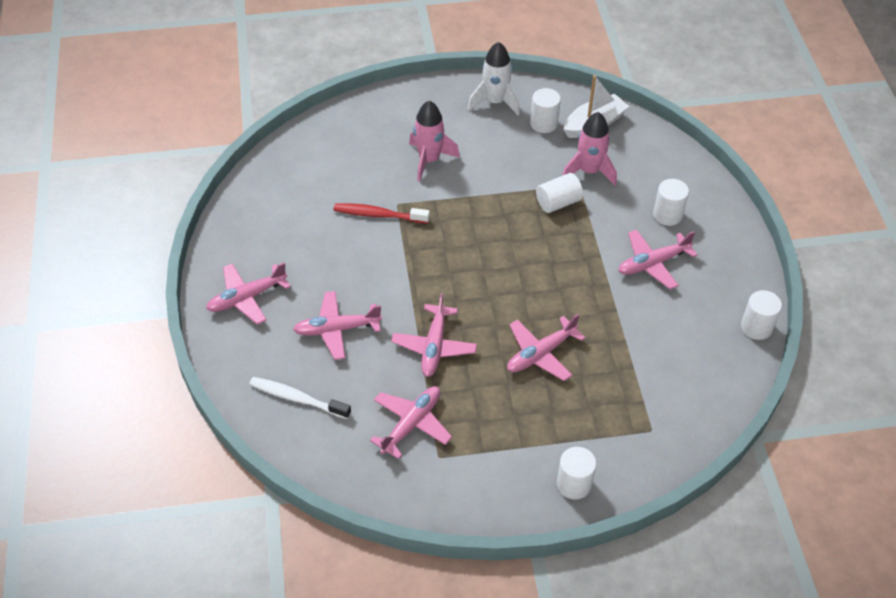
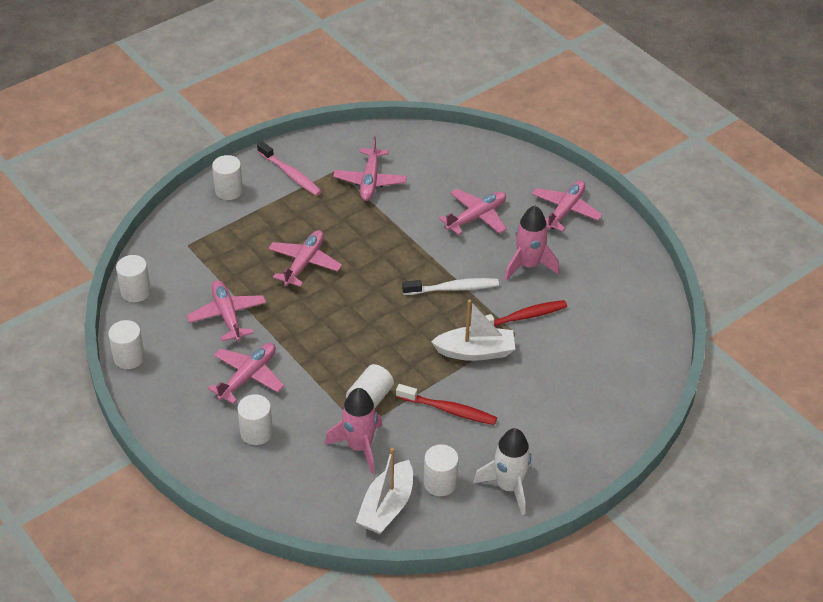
camera: 150 degrees right, 5 degrees down
white toothbrush [249,377,351,419] -> white toothbrush moved to [402,278,499,295]
pink plane [391,293,477,377] -> pink plane moved to [186,280,266,342]
pink rocket [409,101,460,182] -> pink rocket moved to [505,206,559,281]
none -> white cylinder [116,255,151,302]
none -> pink toothbrush [257,141,322,196]
none -> red toothbrush [396,384,497,425]
none -> white boat [431,300,515,361]

